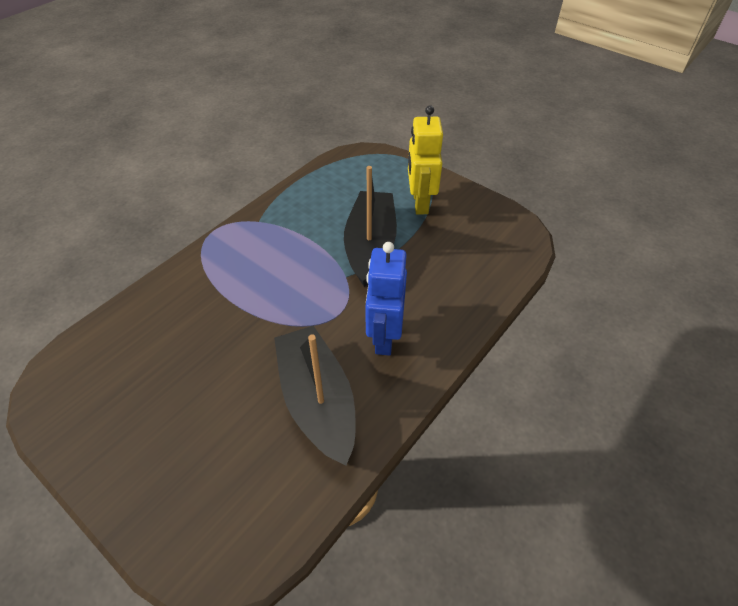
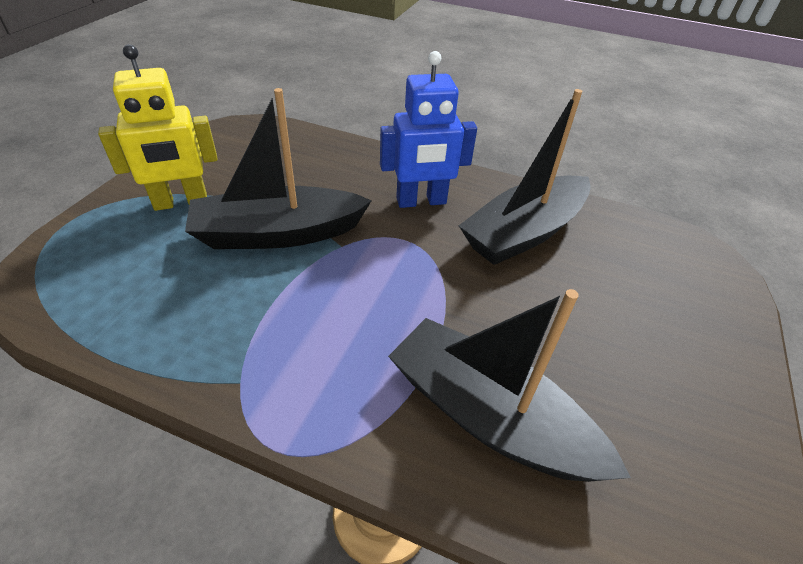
camera: 110 degrees left, 5 degrees down
none -> black boat [388,289,631,482]

